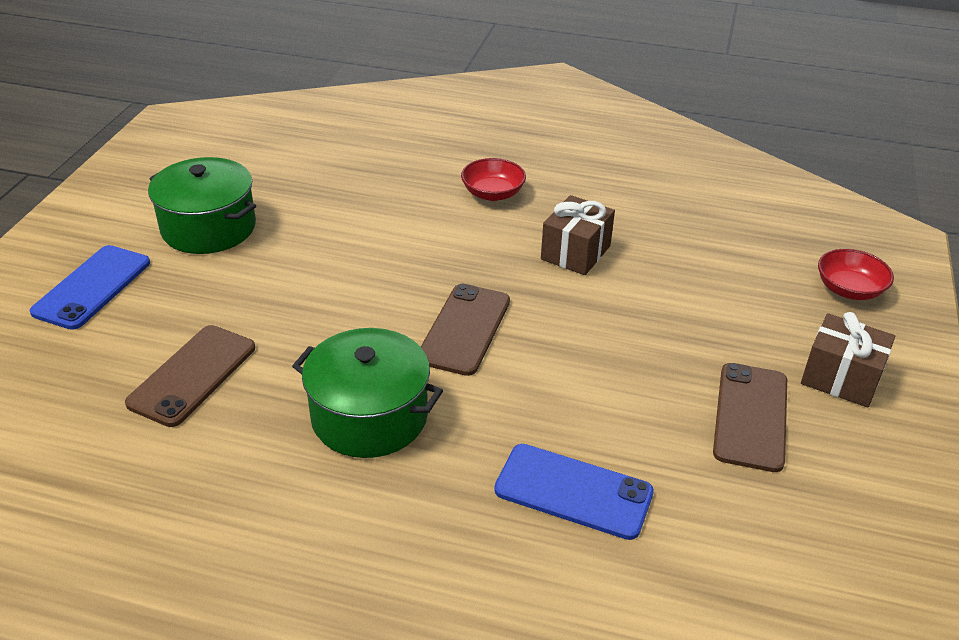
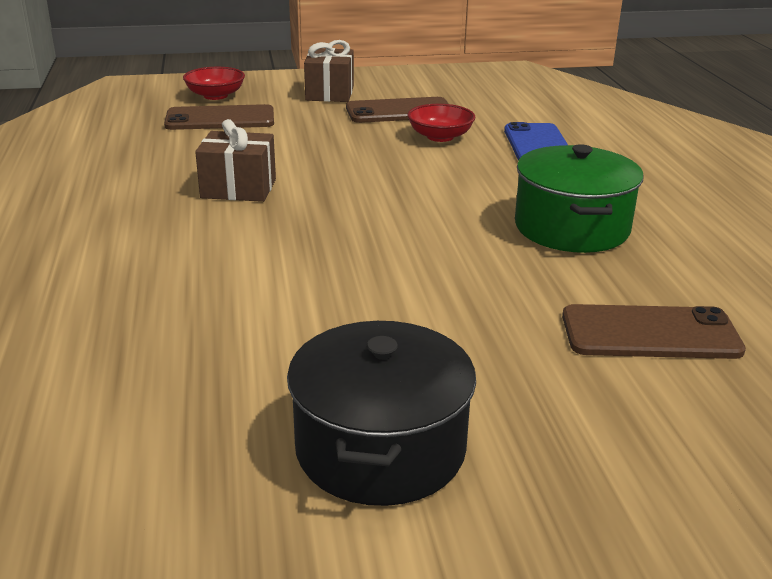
camera: 115 degrees left, 10 degrees down
blue phone [30,245,150,330] -> none
green pot [148,157,256,254] -> black pot [287,321,476,506]
brown phone [421,284,510,376] -> brown phone moved to [164,104,274,130]
red bowl [461,158,526,201] -> red bowl moved to [407,104,475,142]

